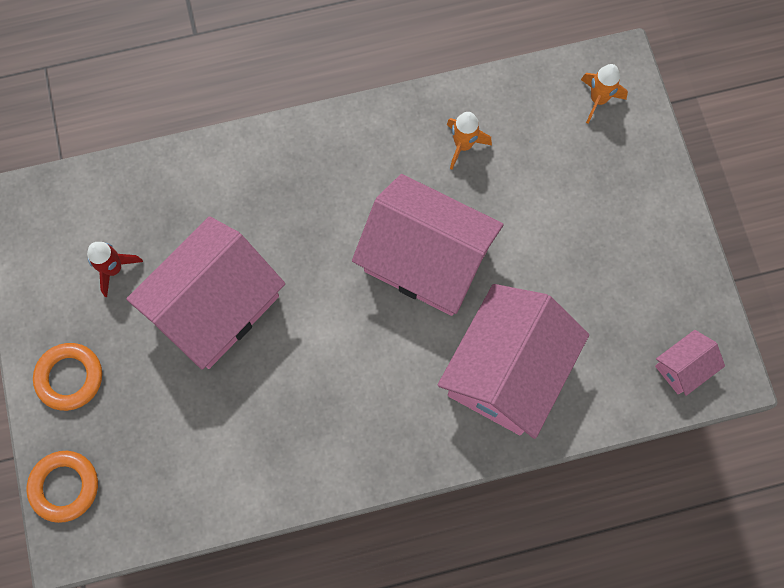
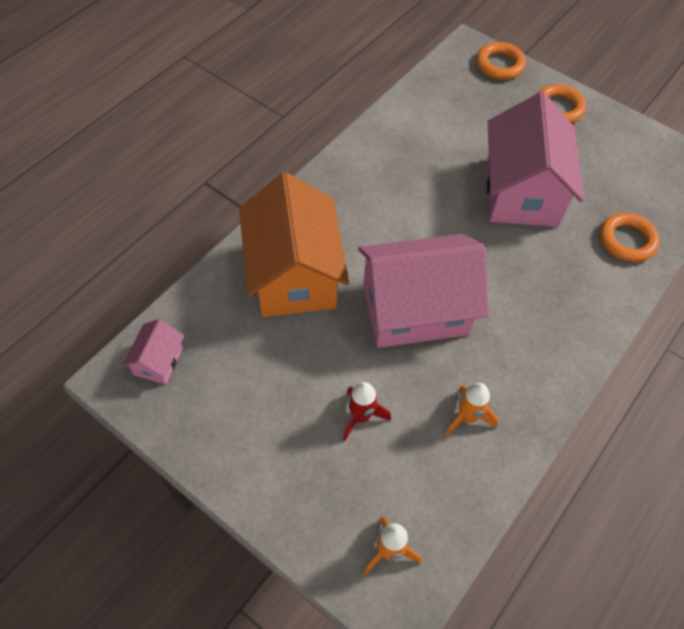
camera: 140 degrees right, 15 degrees down
red rocket [87,242,143,297] -> red rocket moved to [343,382,391,441]
pink house [438,284,589,439] -> orange house [239,172,349,317]
none -> orange ring [600,213,660,262]

